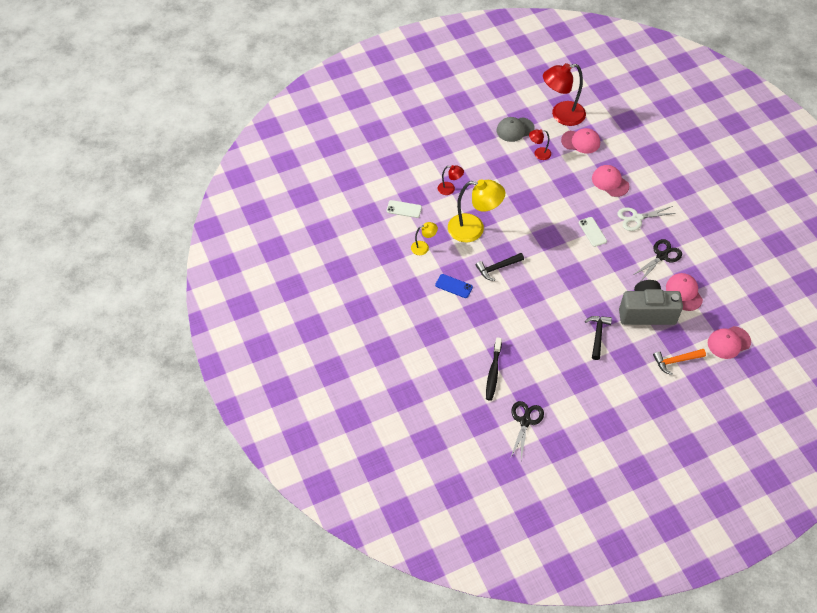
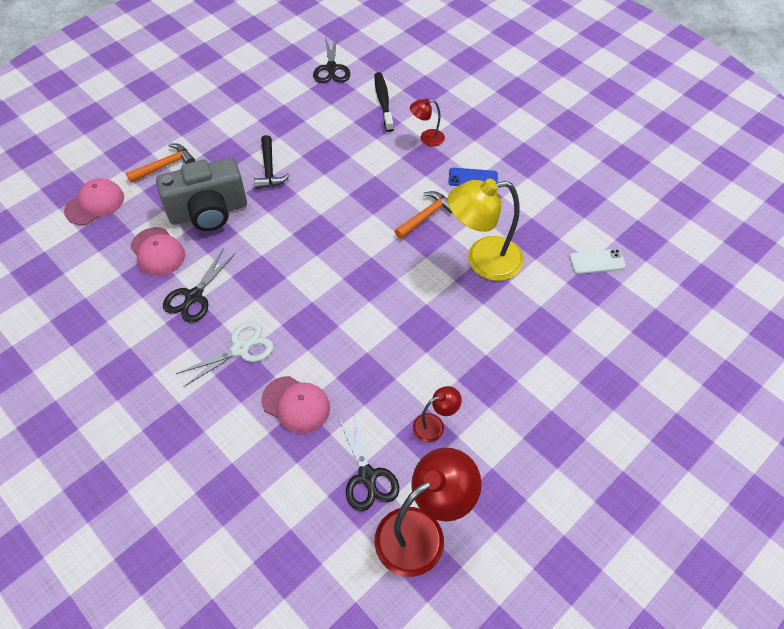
camera: 160 degrees right, 0 degrees up
yellow lamp [411,222,438,255] -> none
red lamp [438,165,464,195] -> red lamp moved to [410,98,445,147]
black hammer [476,253,524,281] -> orange hammer [395,191,452,239]
grey cap [497,117,535,142] -> none
pink cap [561,128,600,153] -> black scissors [338,413,399,511]
white phone [579,217,607,247] -> none

